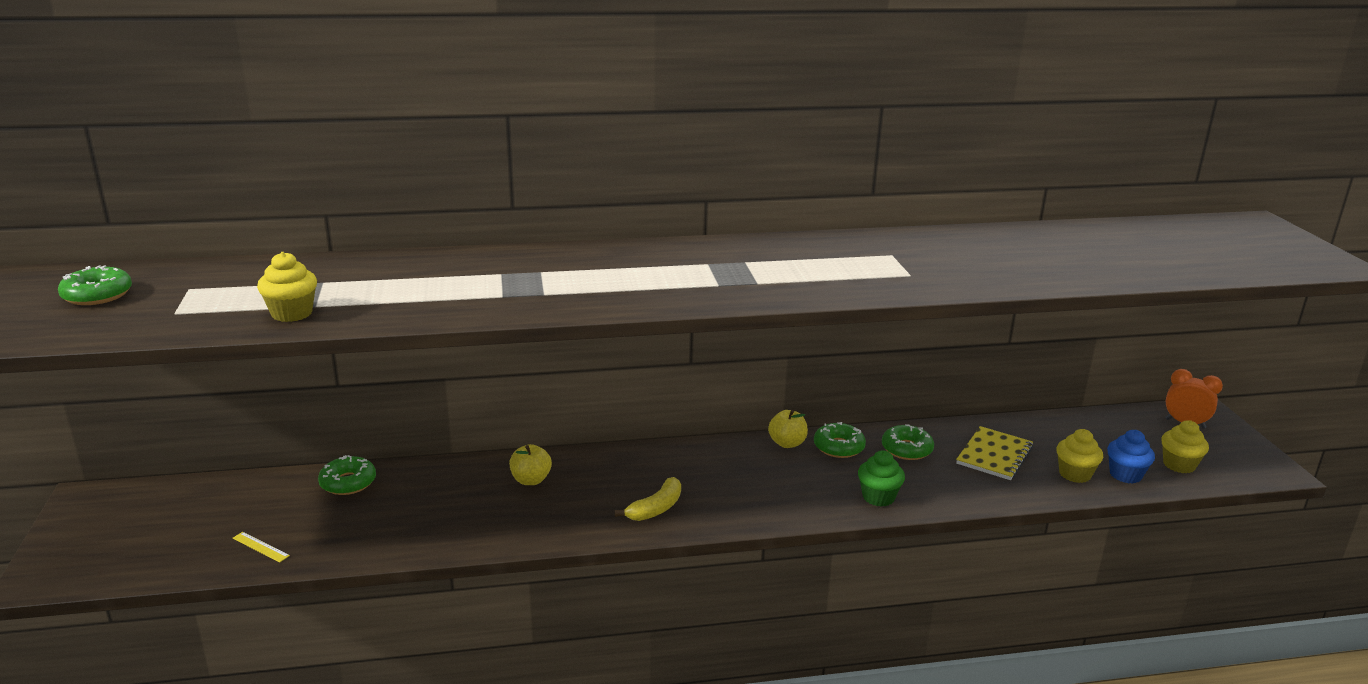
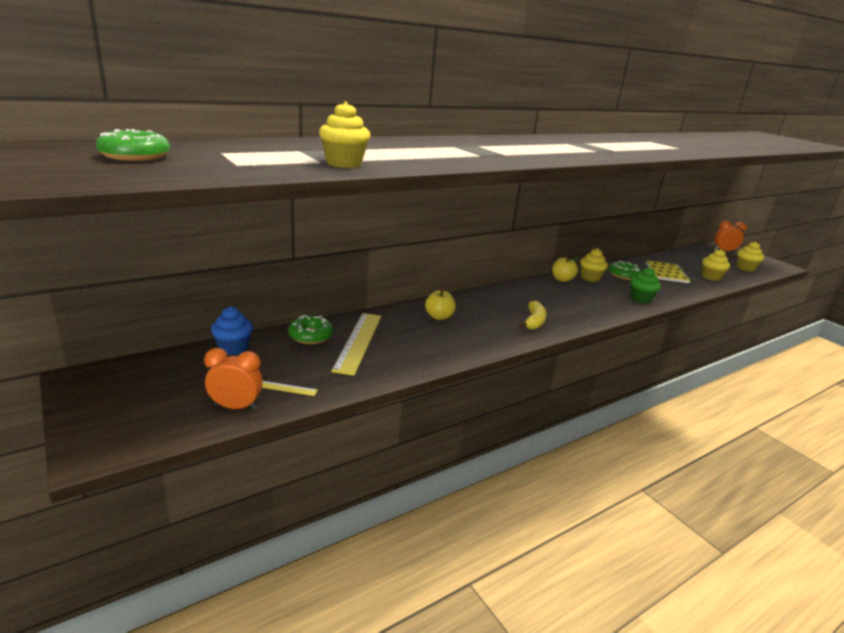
camera: 25 degrees left, 0 degrees up
green donut [814,422,866,458] -> yellow cupcake [580,248,608,282]
blue cupcake [1107,430,1155,484] -> blue cupcake moved to [211,306,253,355]
none -> orange clock [204,348,263,410]
none -> yellow ruler [331,313,381,376]

